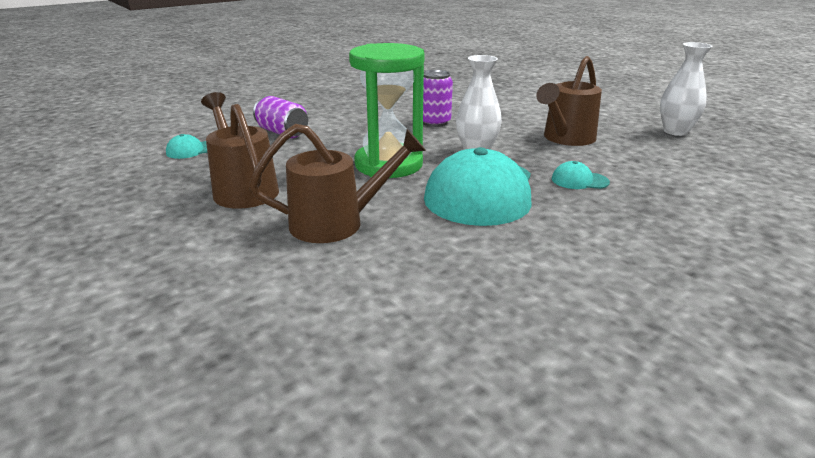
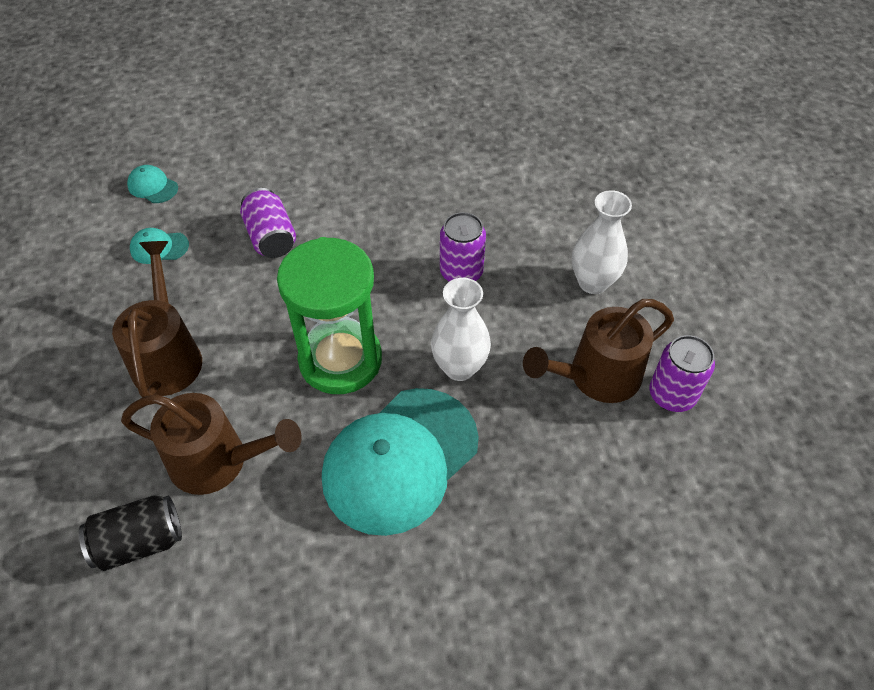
camera: 25 degrees right, 25 degrees up
turquoise cap [552,161,610,189] -> turquoise cap moved to [127,165,178,203]
white vase [660,42,713,136] -> white vase moved to [572,190,632,294]
none -> black can [79,495,182,571]
none -> purple can [649,335,715,412]

